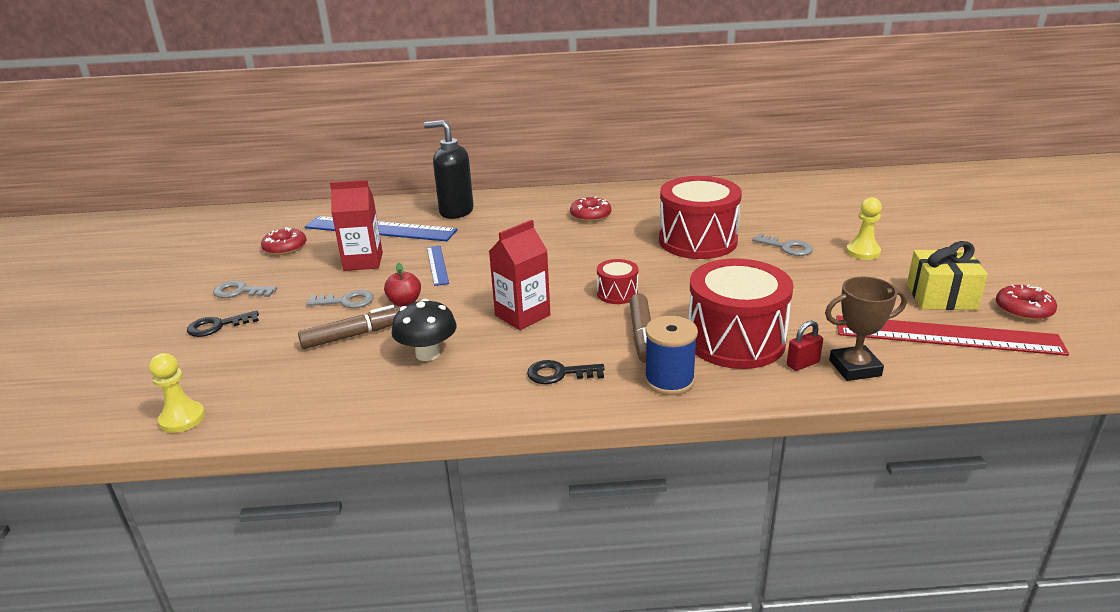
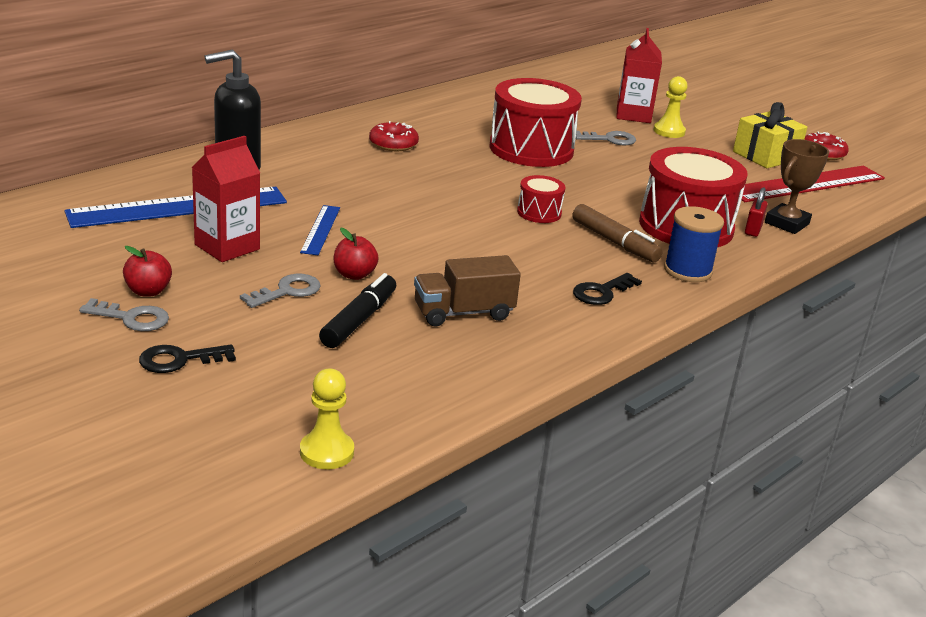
camera: 45 degrees left, 0 degrees up
black key [187,310,259,337] -> black key turned 45 degrees clockwise [139,345,236,373]
grey key [213,281,277,298] -> grey key turned 135 degrees counterclockwise [79,298,169,331]
red donut [261,227,307,255] -> none
brown marker [298,305,400,349] -> black marker [319,273,396,348]
black mushroom [391,299,457,361] -> brown truck [414,255,521,326]
blue ruler [427,246,449,286] -> blue ruler turned 60 degrees clockwise [300,205,340,255]
red carton [489,220,550,330] -> red carton moved to [616,28,662,123]
none -> red apple [123,246,172,297]

